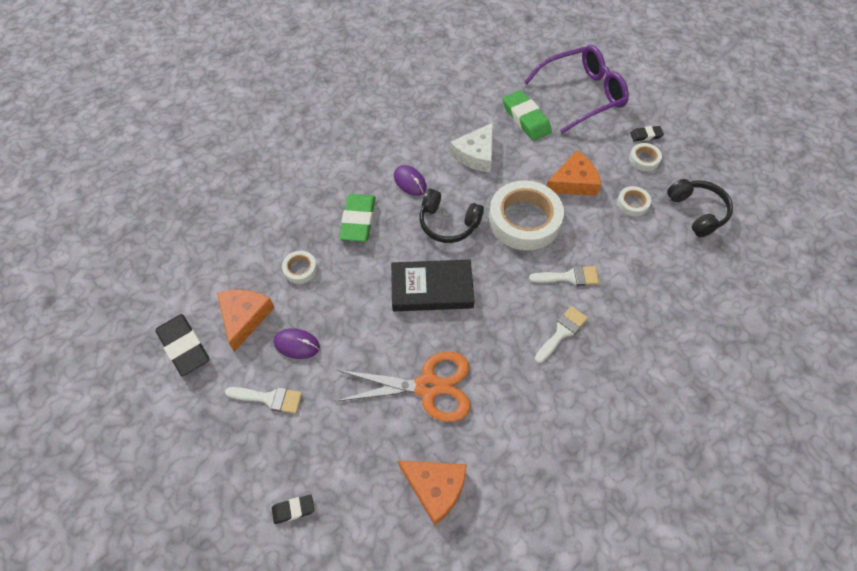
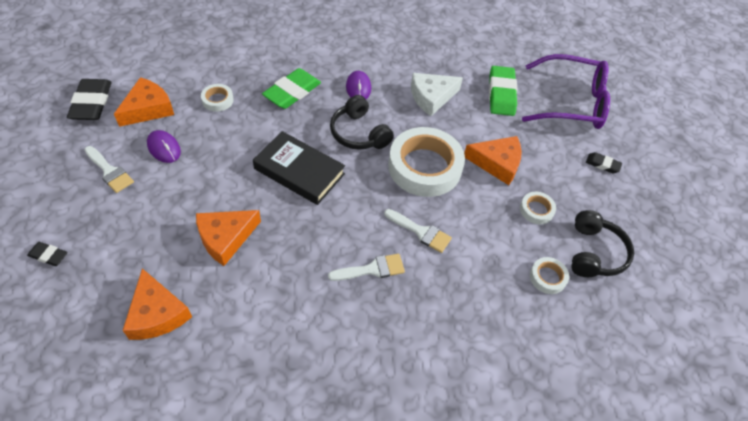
camera: 30 degrees right, 5 degrees down
orange scissors [335,351,470,422] -> orange cheese [196,210,261,266]
white tape [629,143,662,171] -> white tape moved to [530,257,569,294]

